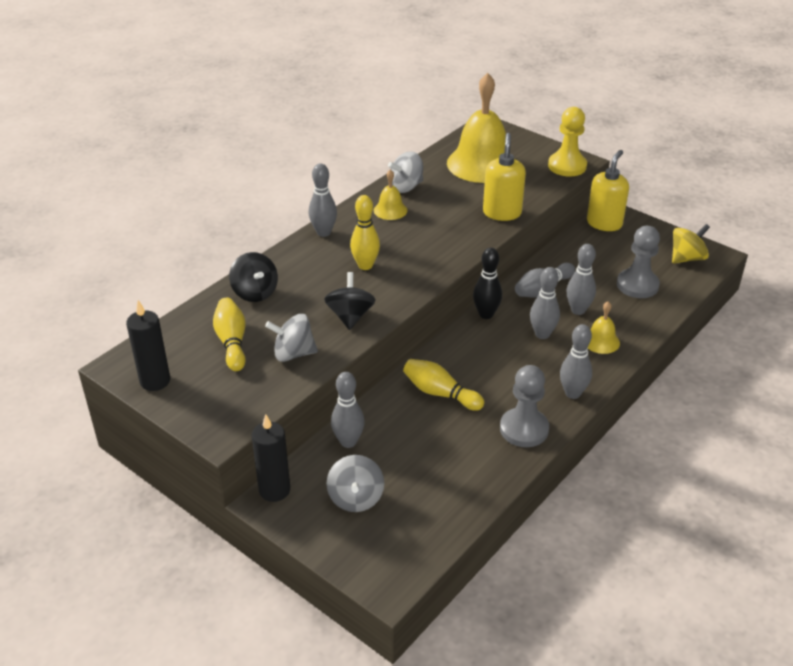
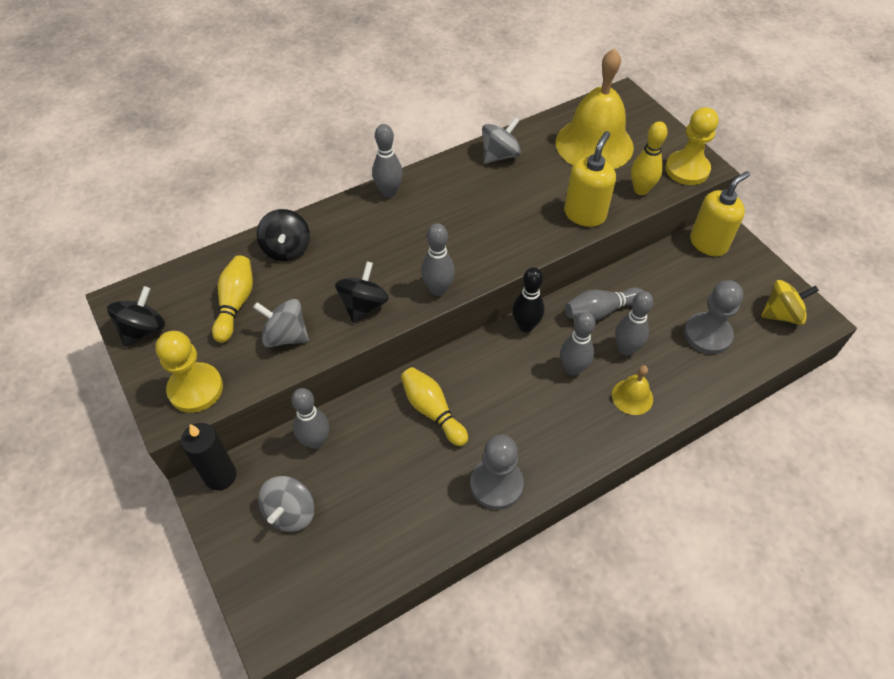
camera: 20 degrees right, 15 degrees up
black candle [126,300,170,391] -> black spinning top [107,286,165,347]
yellow bowling pin [350,195,380,270] -> yellow bowling pin moved to [631,121,668,195]
yellow bell [374,169,407,220] -> none
grey spinning top [388,151,423,193] -> grey spinning top turned 150 degrees clockwise [482,117,521,164]
grey bowling pin [560,324,592,399] -> grey bowling pin moved to [421,223,455,296]
none -> yellow pawn [155,331,223,413]

